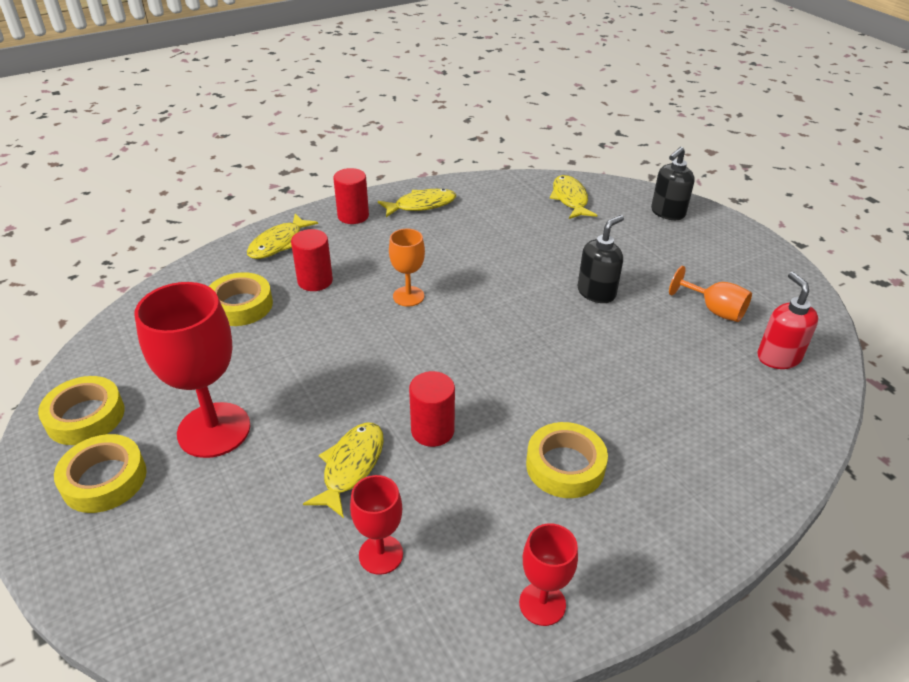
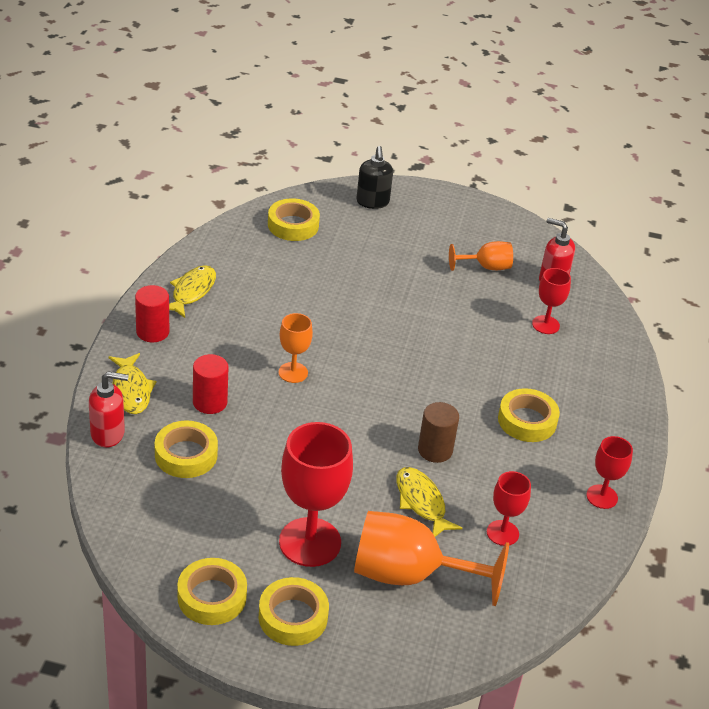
camera: 50 degrees left, 0 degrees up
red cylinder [409,371,455,447] -> brown cylinder [418,402,459,463]
yellow fish [550,175,597,219] -> yellow tape [268,198,320,241]
black soap dispenser [578,215,624,303] -> none
none -> red soap dispenser [89,371,129,448]
none -> orange goblet [354,511,509,606]
none -> red goblet [532,268,571,334]

